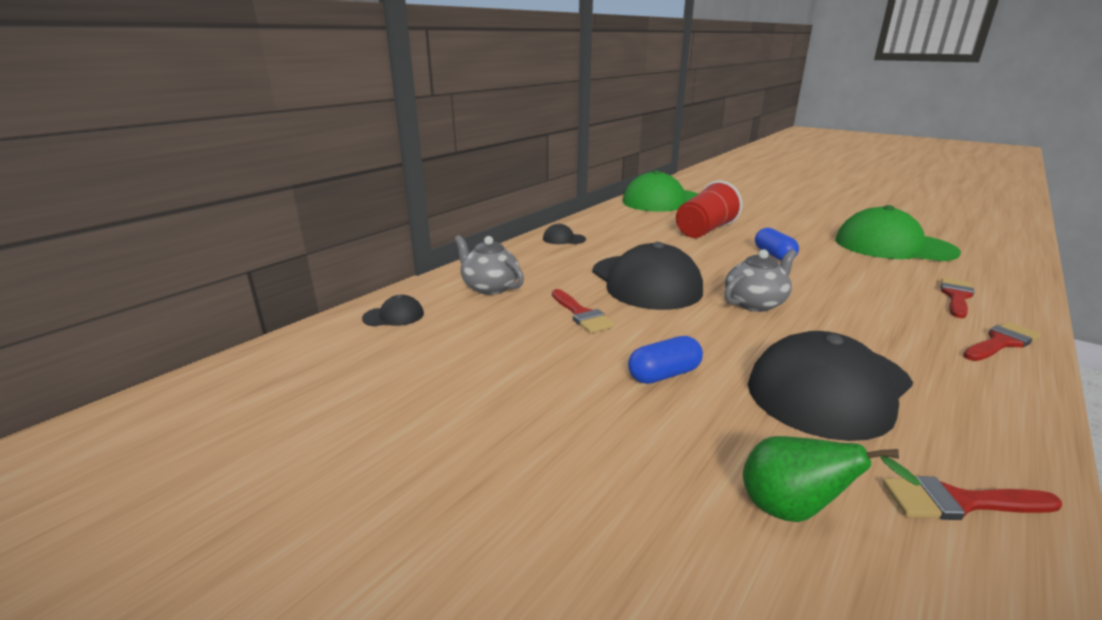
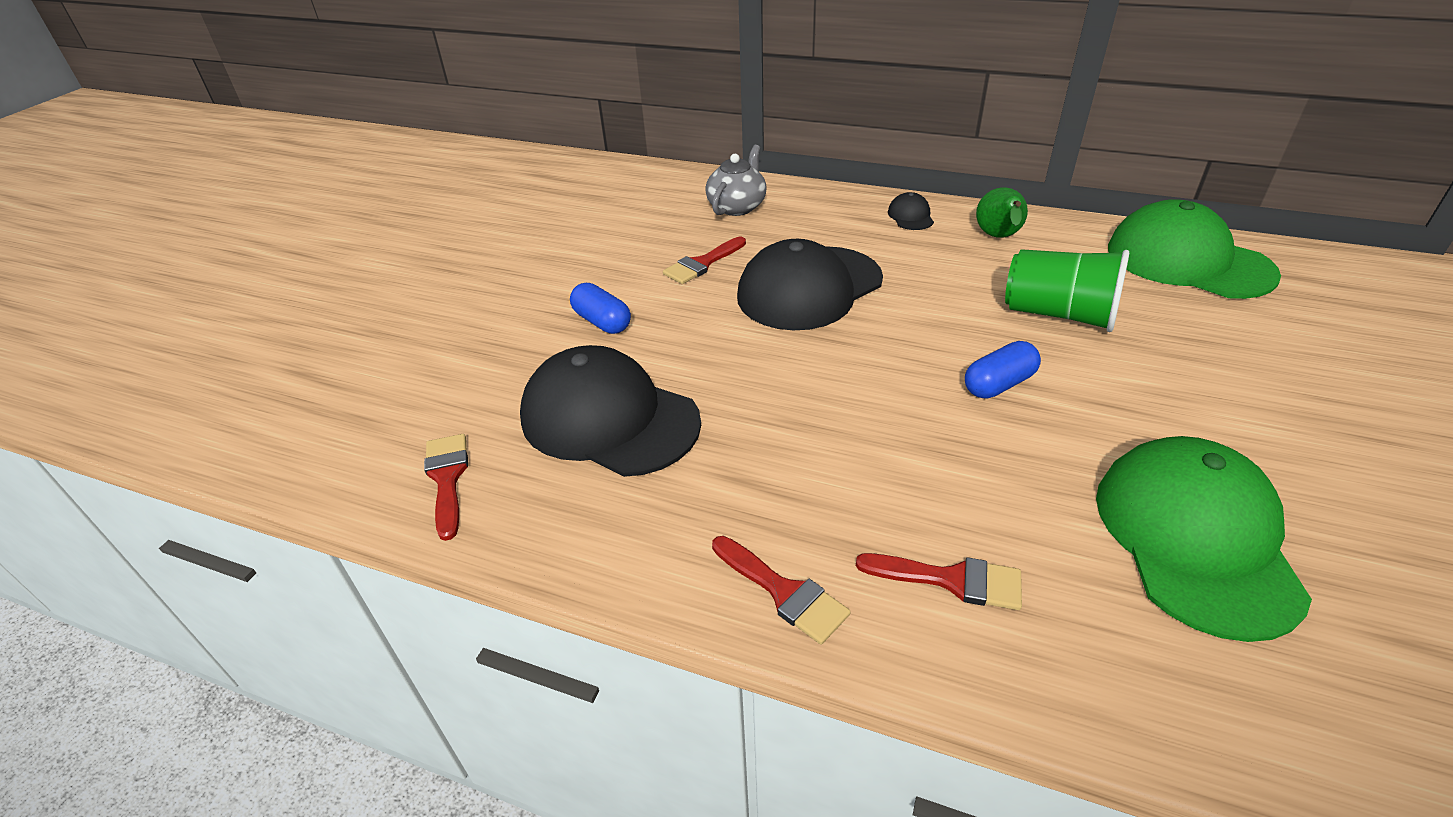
camera: 75 degrees right, 15 degrees up
black cap [362,295,424,326] -> none
red cup [676,180,743,238] -> green cup [1005,249,1129,332]
grey teapot [724,249,797,312] -> none
green pear [743,436,921,522] -> green pear moved to [976,187,1028,238]

